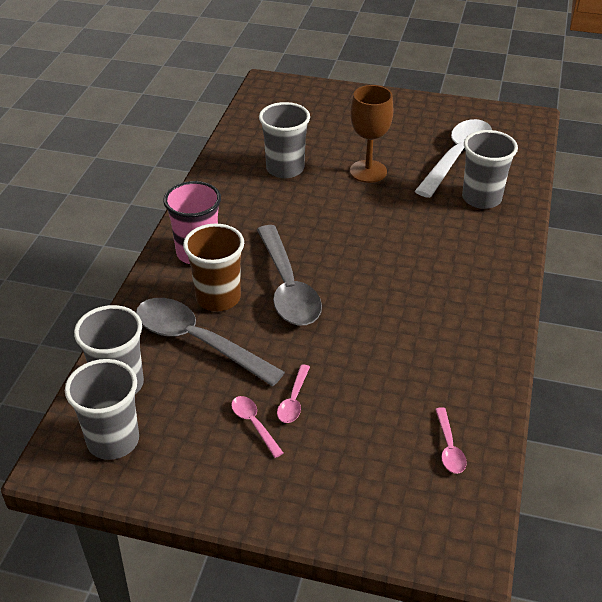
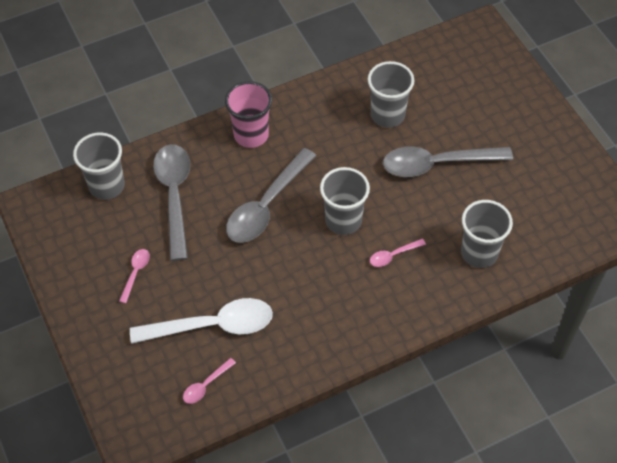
camera: 50 degrees right, 15 degrees up
grey cup [65,359,139,460] -> grey cup moved to [320,167,370,235]
brown cup [183,224,244,311] -> none
pink spoon [277,364,310,423] -> pink spoon moved to [370,239,426,267]
brown goblet [350,85,394,183] -> grey spoon [383,146,513,177]
white spoon [415,119,492,198] -> white spoon moved to [130,298,273,344]

